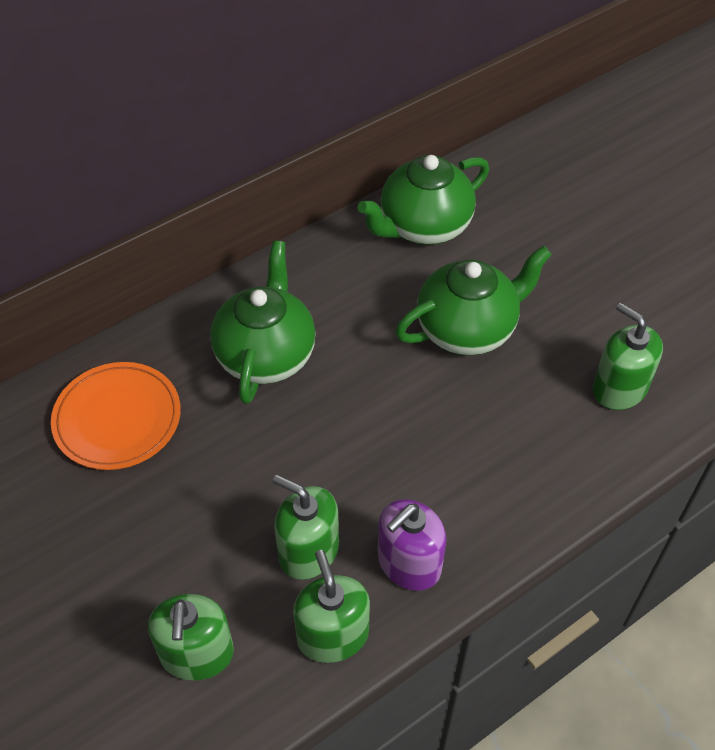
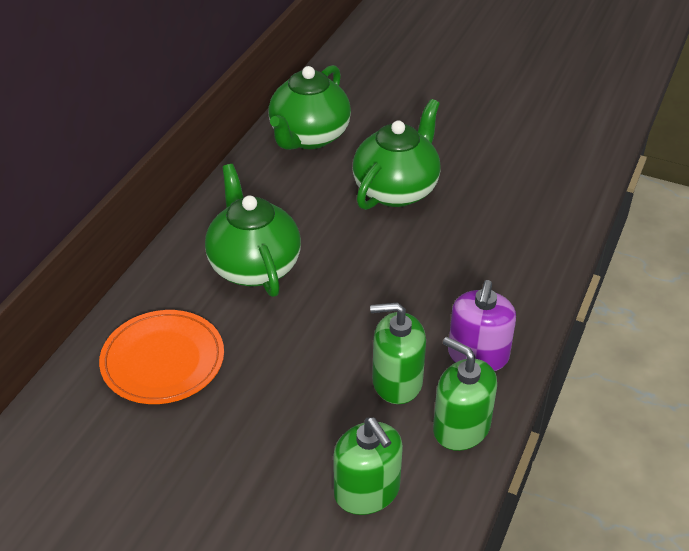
camera: 30 degrees left, 10 degrees down
green soap dispenser [593,303,663,410] -> none

